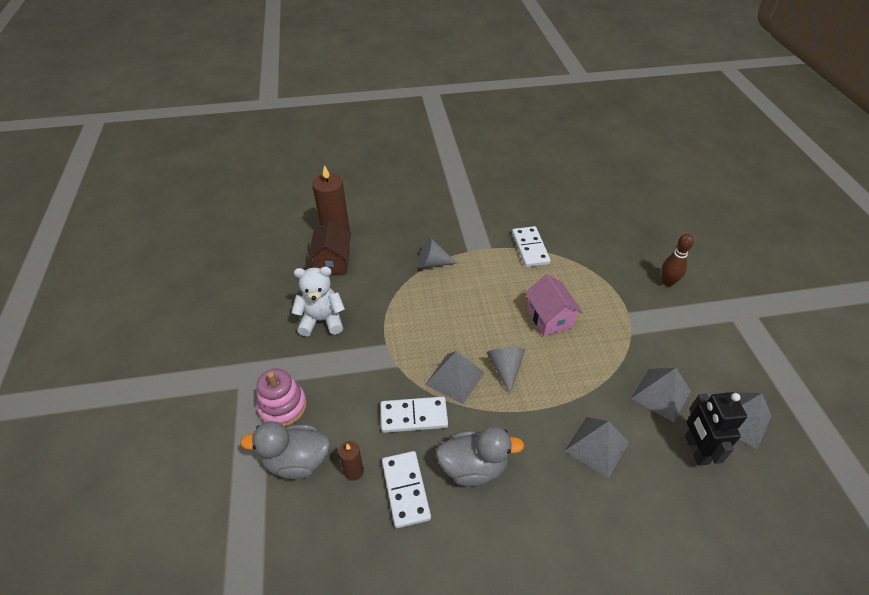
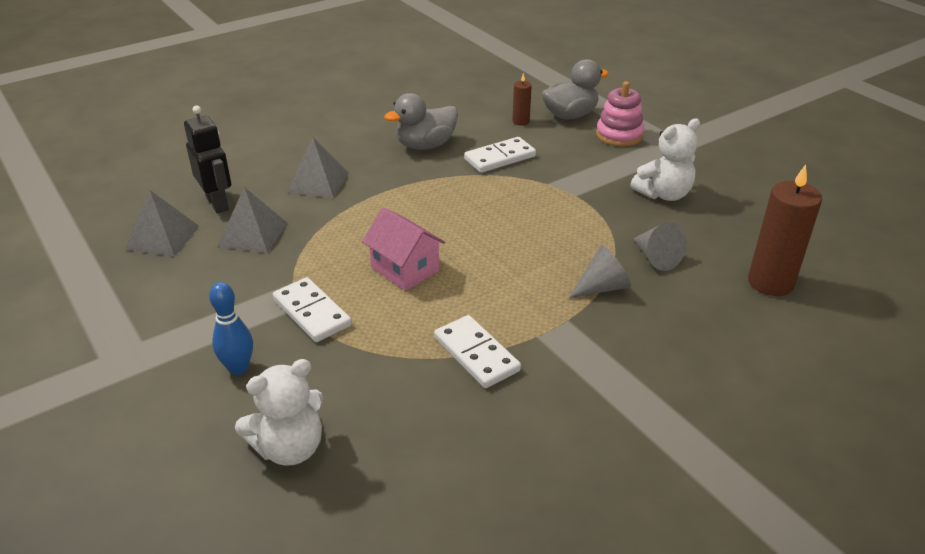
camera: 155 degrees right, 10 degrees down
brown house [308,219,351,274] -> none
white domino [382,451,431,528] -> white domino moved to [273,277,352,342]
grey pyramid [425,351,484,404] -> none
grey cone [487,347,525,394] -> grey cone moved to [633,222,687,271]
brown bowling pin [661,233,694,286] -> blue bowling pin [209,282,253,375]
none -> white teddy bear [235,359,324,466]

